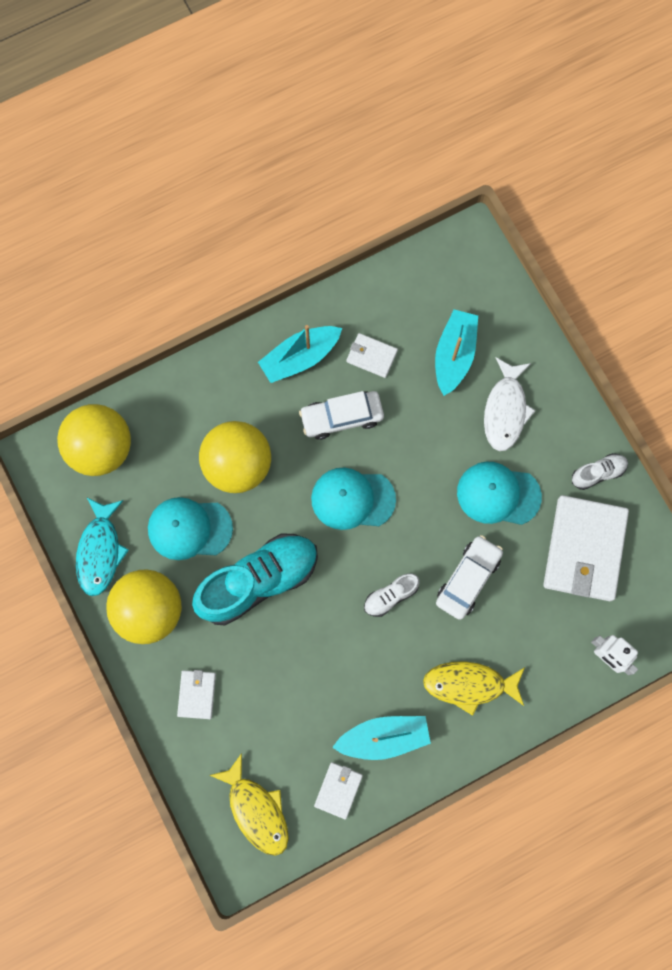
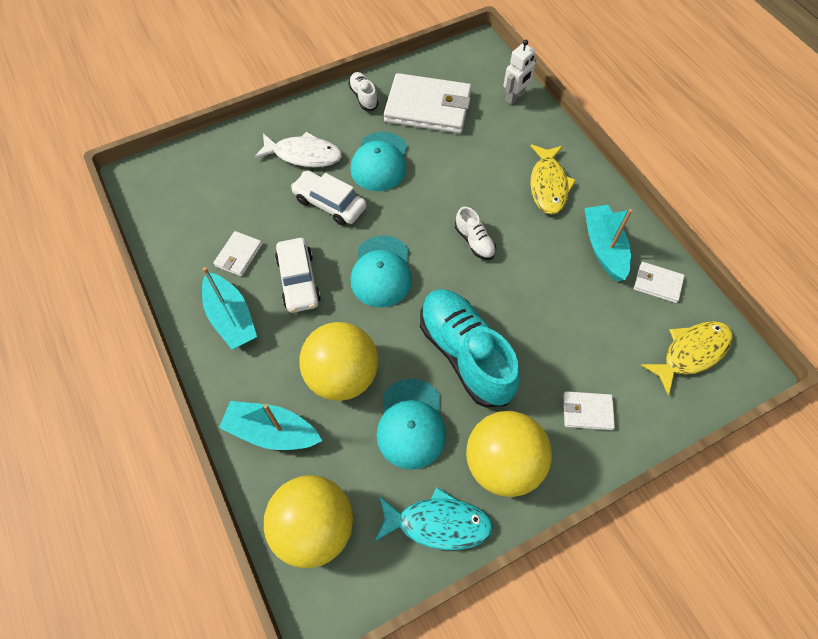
camera: 90 degrees left, 15 degrees down
turquoise boat [435,309,478,396] -> turquoise boat moved to [219,401,322,450]
white car [436,535,503,620] -> white car moved to [291,170,367,225]

